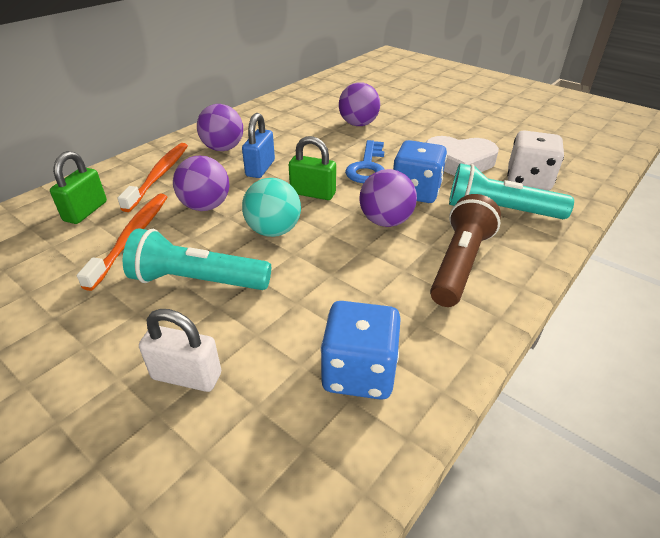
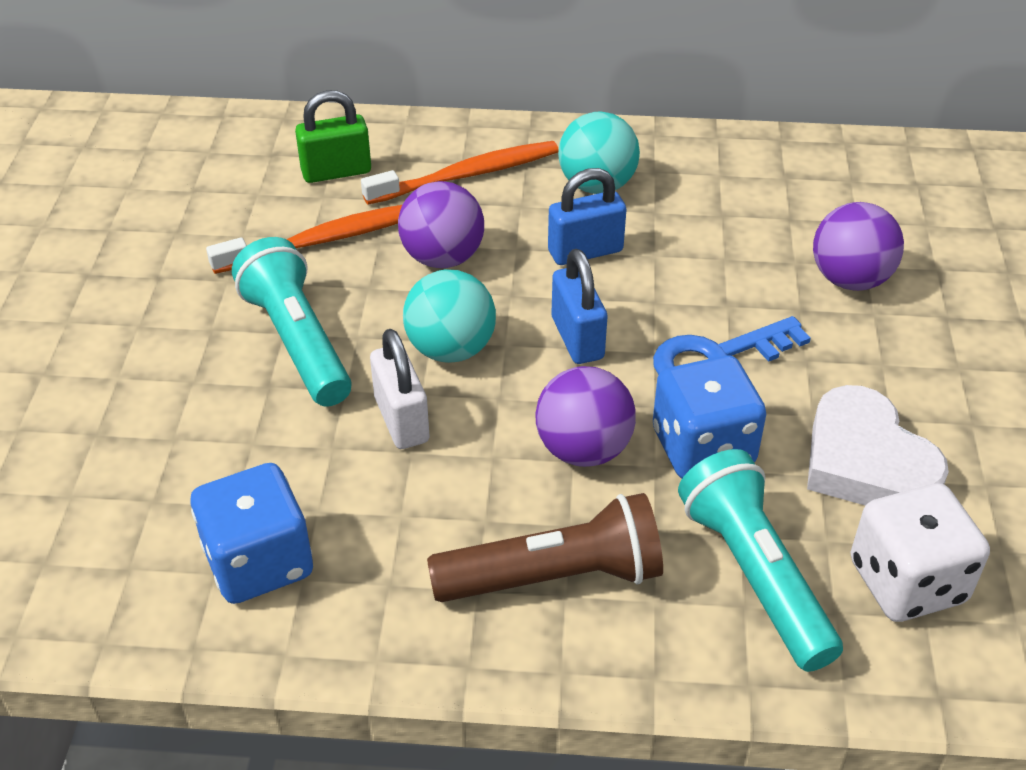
camera: 55 degrees right, 5 degrees up
white padlock [139,309,221,392] -> white padlock moved to [370,329,430,449]
purple ball [197,104,243,151] -> turquoise ball [558,111,640,194]
green padlock [289,136,336,200] -> blue padlock [552,249,607,364]

